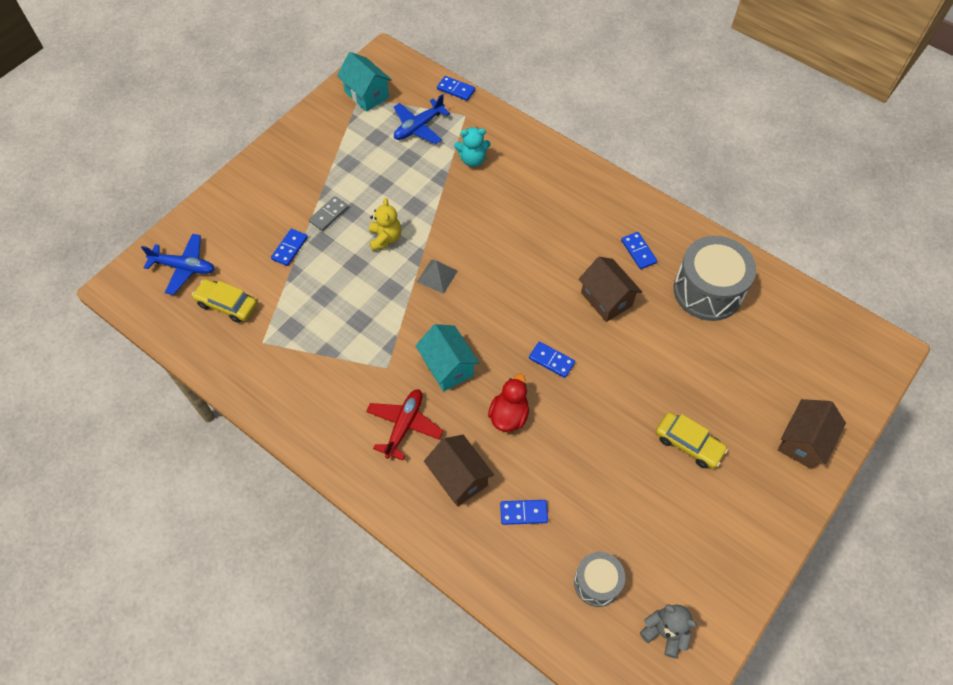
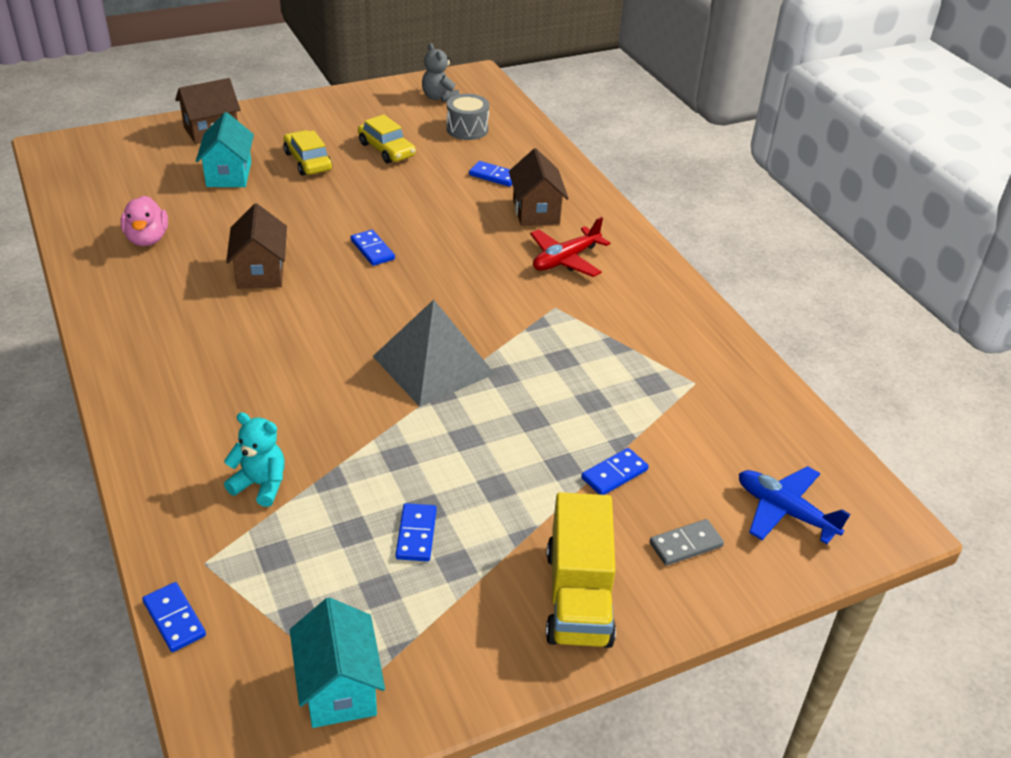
camera: 155 degrees left, 20 degrees down
yellow car [192,279,257,323] -> yellow car moved to [358,114,416,163]
grey domino [309,196,348,231] -> grey domino moved to [650,519,724,566]
yellow teddy bear [369,198,401,251] -> none
blue plane [394,94,450,144] -> none
turquoise house [415,324,479,392] -> turquoise house moved to [196,112,254,187]
grey pyramid [417,259,458,294] -> grey pyramid [373,300,495,407], size x2.02
red duck [488,374,529,432] -> none
blue domino [621,232,657,269] -> blue domino moved to [396,503,437,561]
grey drum [674,236,756,321] -> pink duck [121,196,168,246]
none -> yellow truck [546,492,616,648]

